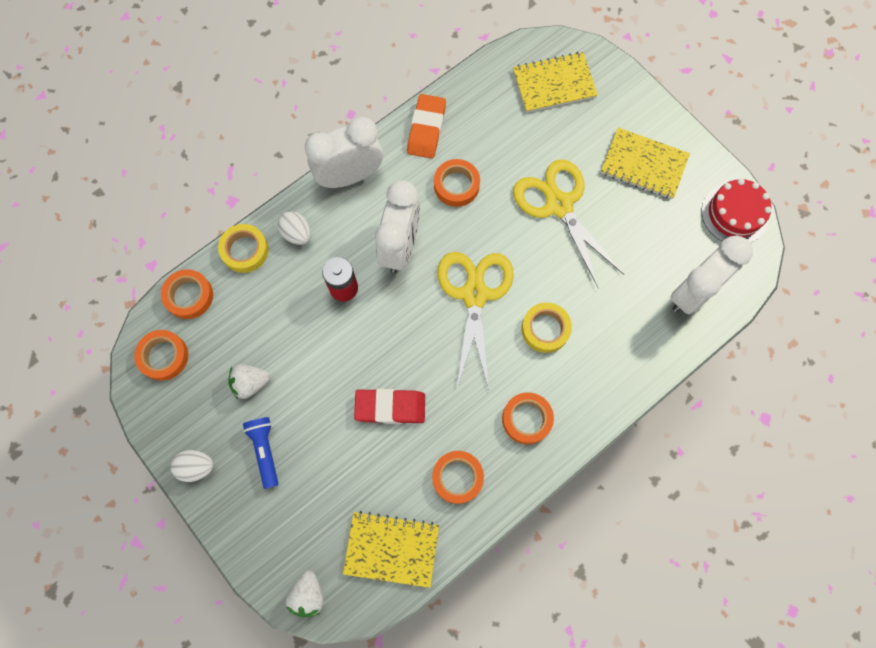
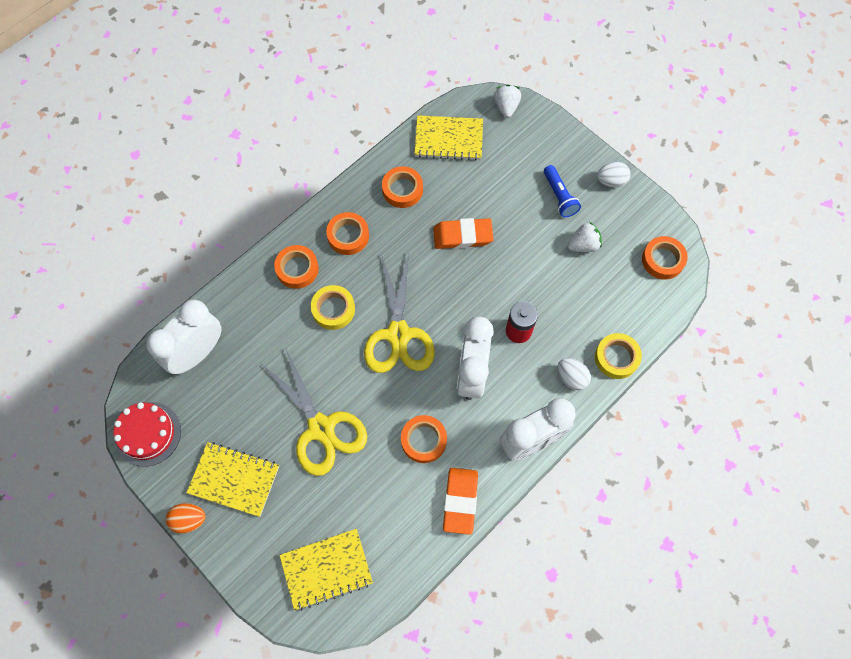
camera: 175 degrees right, 5 degrees down
orange tape [161,269,213,319] -> orange tape moved to [274,245,319,289]
red eraser [354,389,425,424] -> orange eraser [433,218,494,249]
none -> orange egg [166,503,206,534]

